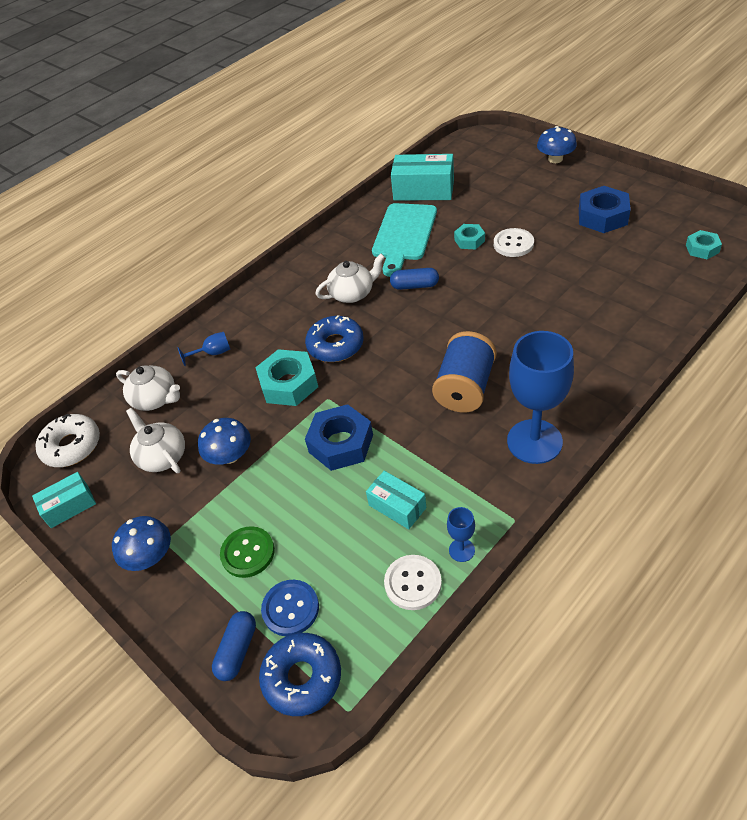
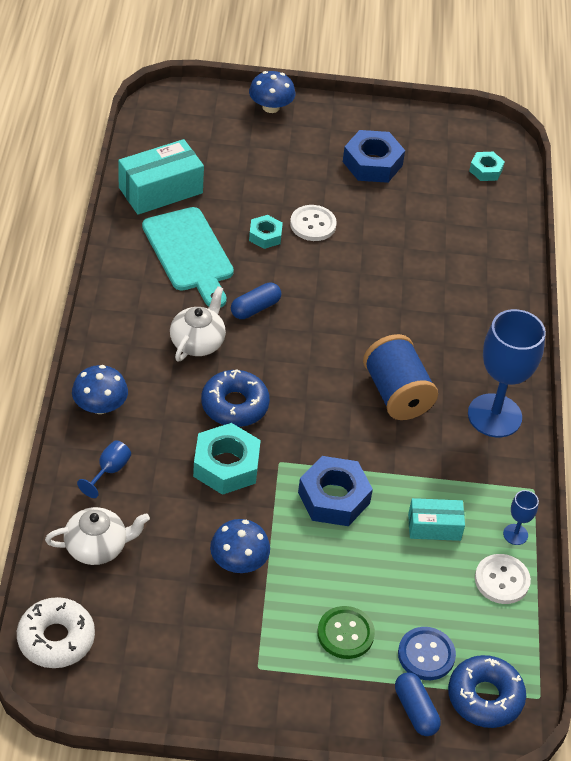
camera: 50 degrees left, 0 degrees up
turquoise box [32,472,96,528] -> none
blue mushroom [112,516,171,571] -> blue mushroom moved to [72,365,128,414]
white teapot [126,408,185,473] -> none

